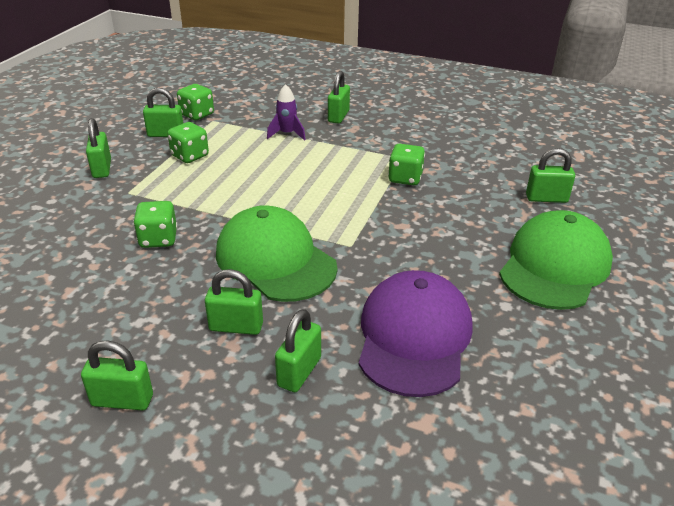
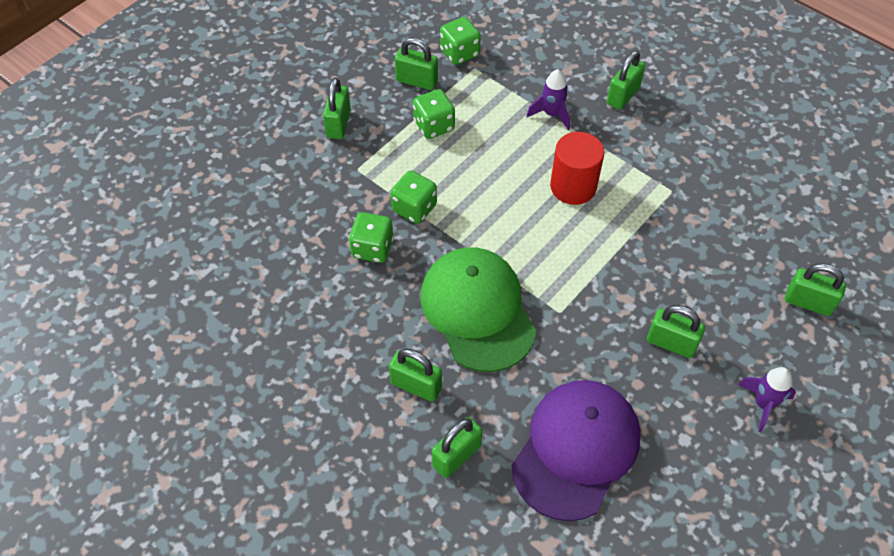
camera: 20 degrees right, 20 degrees up
green padlock [81,340,153,410] -> green padlock moved to [647,305,705,358]
green dice [388,144,425,185] -> green dice moved to [391,170,437,224]
green cap [499,210,613,310] -> purple rocket [738,367,796,432]
none -> red cylinder [550,132,604,205]

